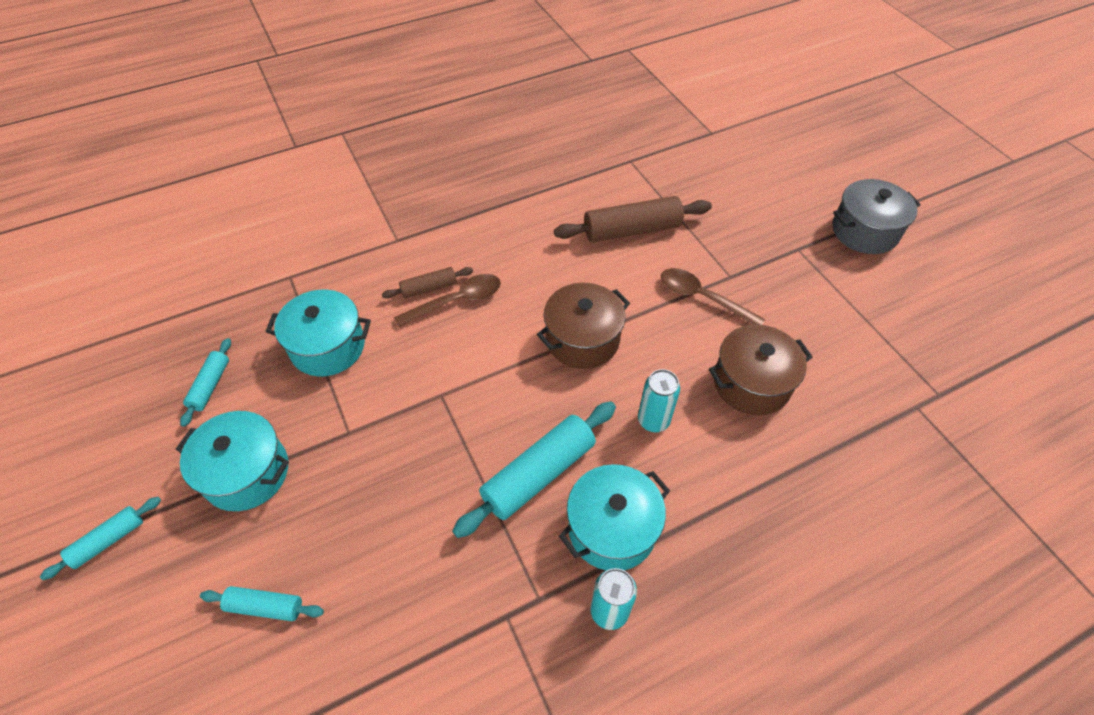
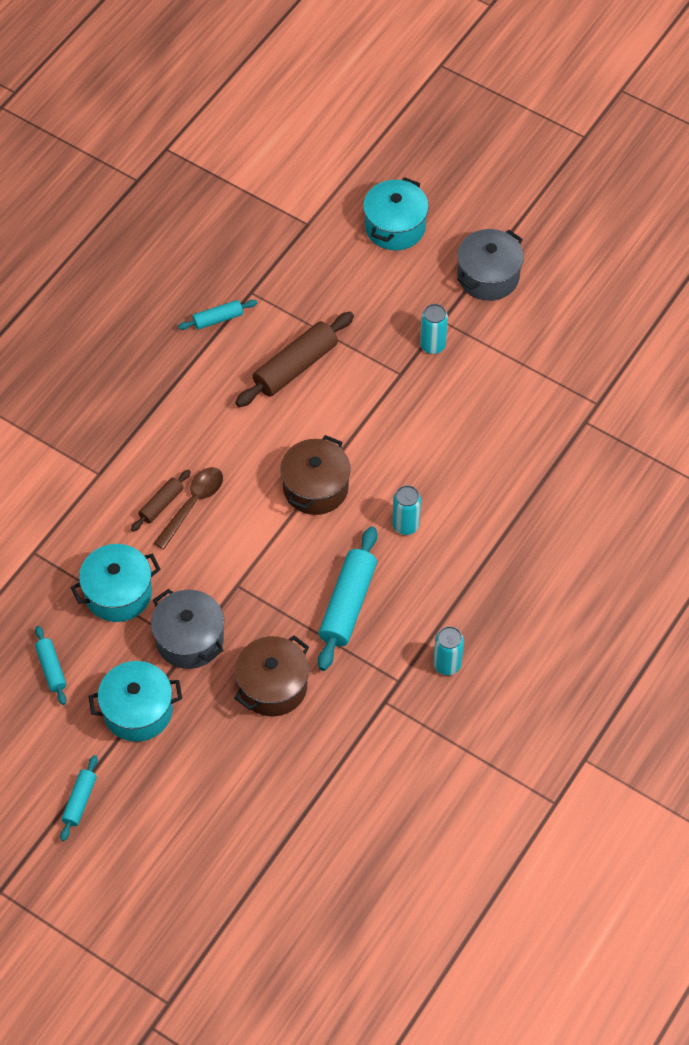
camera: 30 degrees left, 5 degrees up
turquoise rolling pin [200,586,324,621] -> turquoise rolling pin moved to [178,300,257,330]
turquoise pot [559,464,670,570] -> turquoise pot moved to [363,177,429,250]
brown spoon [661,268,765,325] -> none
brown pot [709,324,813,415] -> brown pot moved to [235,635,309,716]
none -> grey pot [151,589,224,669]
none -> turquoise can [420,304,448,354]

